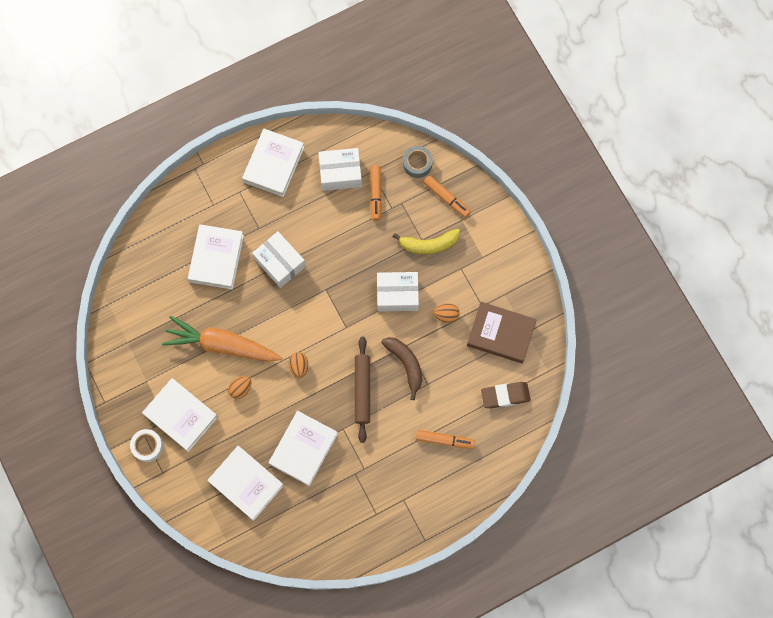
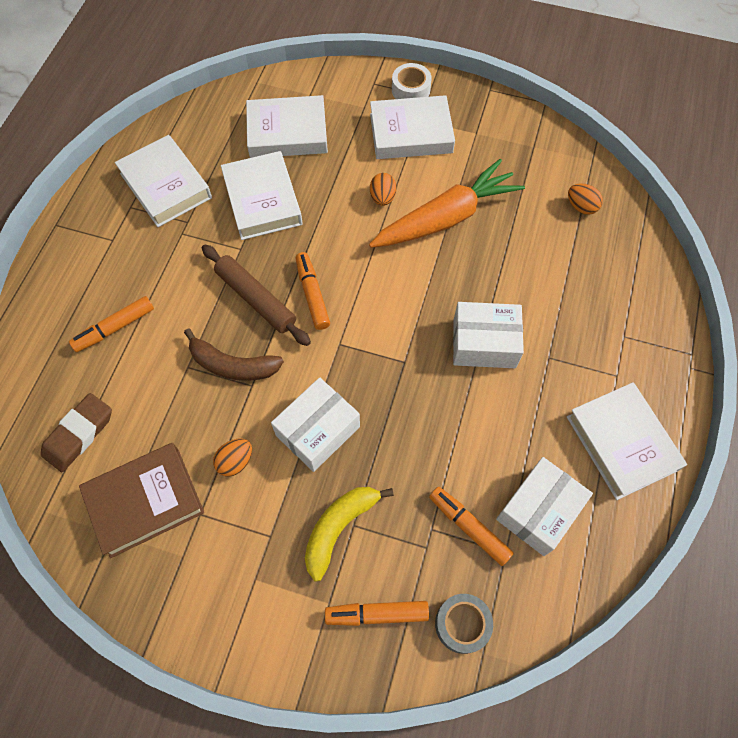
camera: 135 degrees right, 10 degrees down
white book [188,224,244,290] -> white book moved to [115,135,212,227]
orange egg [289,352,308,378] -> orange egg moved to [568,183,603,215]
none -> orange marker [295,252,330,330]

